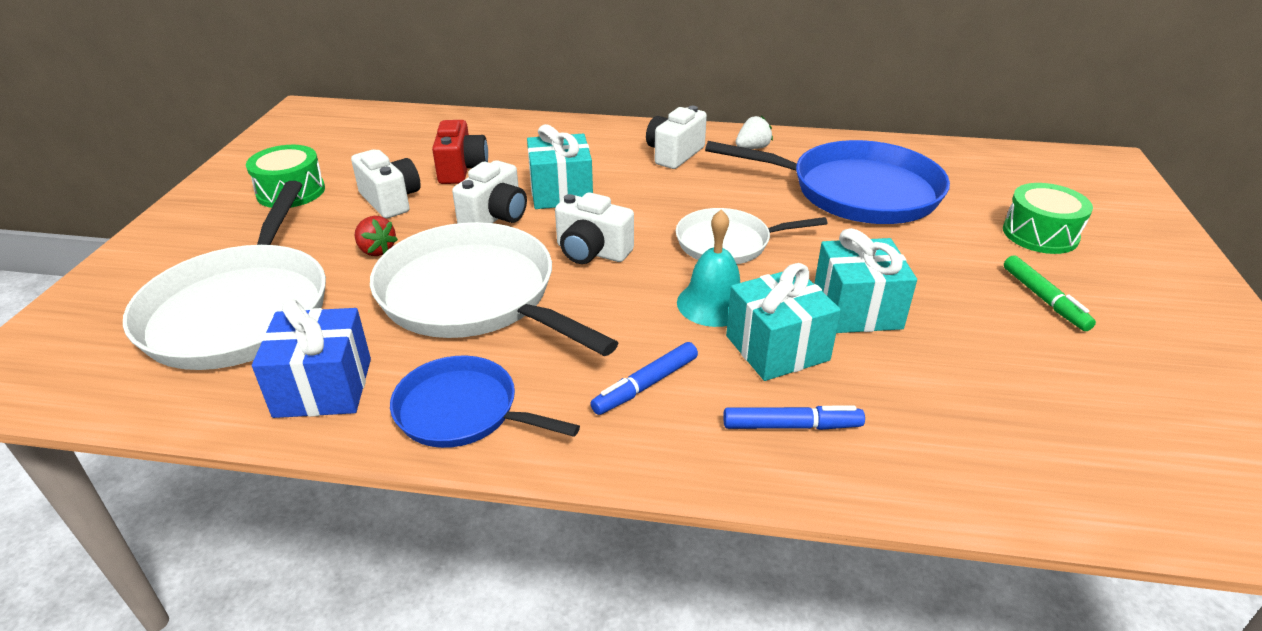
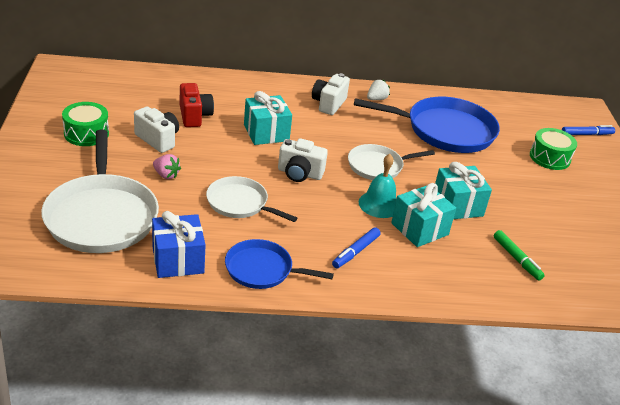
camera: 15 degrees left, 0 degrees up
red strawberry [355,216,398,256] -> pink strawberry [153,154,181,179]
white pan [370,222,618,356] -> white pan [206,176,297,222], size x0.57
white camera [452,160,527,223] -> none
blue marker [723,406,865,430] -> blue marker moved to [562,125,615,135]
green marker [1004,255,1096,331] -> green marker moved to [494,230,545,280]

